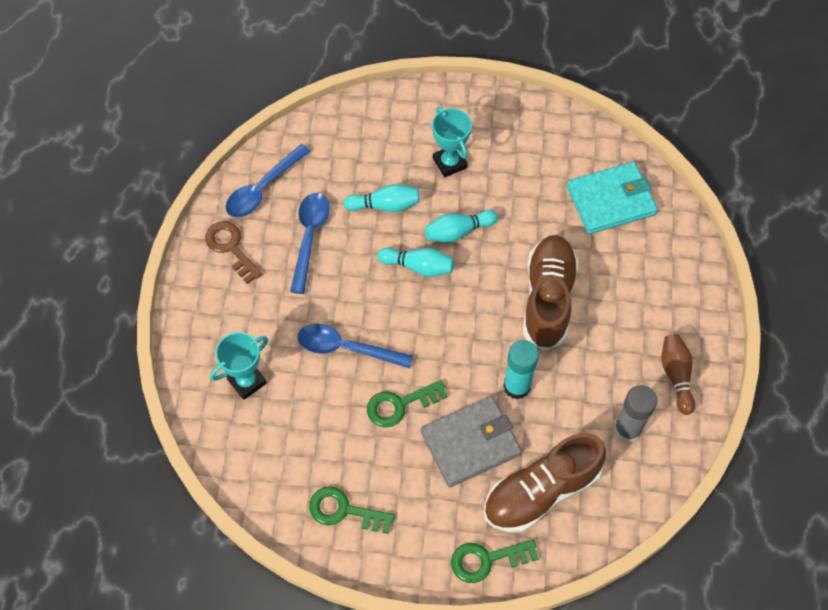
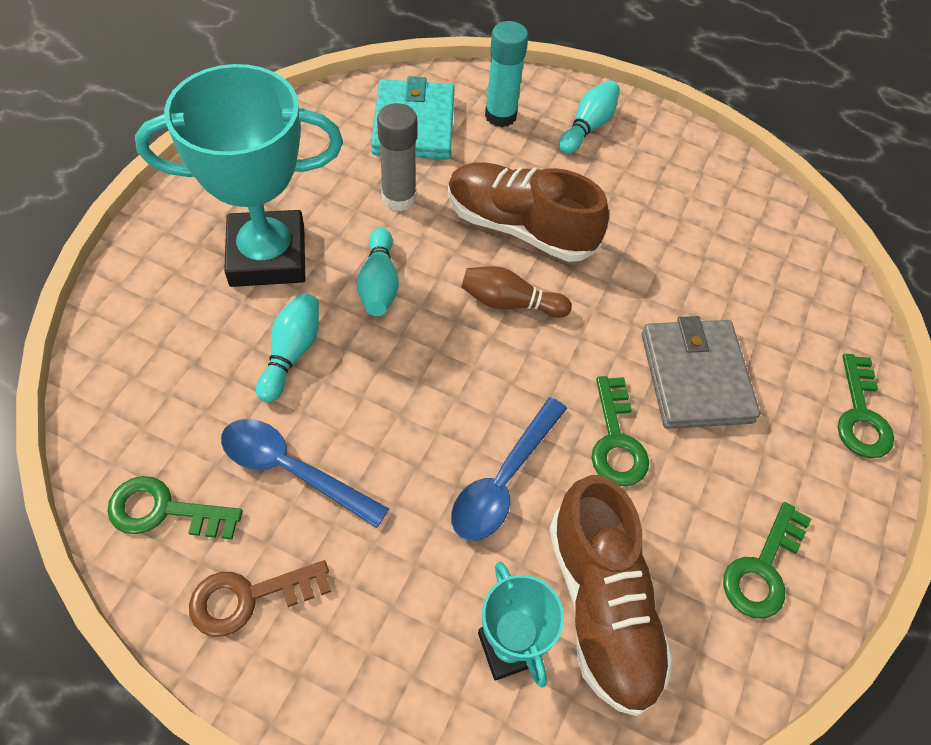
camera: 75 degrees left, 5 degrees down
blue spoon [225,144,310,217] -> green key [107,476,243,539]
turquoise bowling pin [377,248,454,277] -> turquoise bowling pin moved to [559,80,620,154]
turquoise trophy [432,107,472,177] -> turquoise trophy [135,64,343,287], size x1.92
brown shoe [484,433,606,533] -> brown shoe moved to [549,475,674,716]
turquoise glue stick [503,340,539,399] -> turquoise glue stick moved to [485,21,528,127]
grey glue stick [614,385,657,443] -> grey glue stick moved to [377,103,417,211]
brown bowling pin [662,334,695,415] -> brown bowling pin moved to [461,266,572,318]

